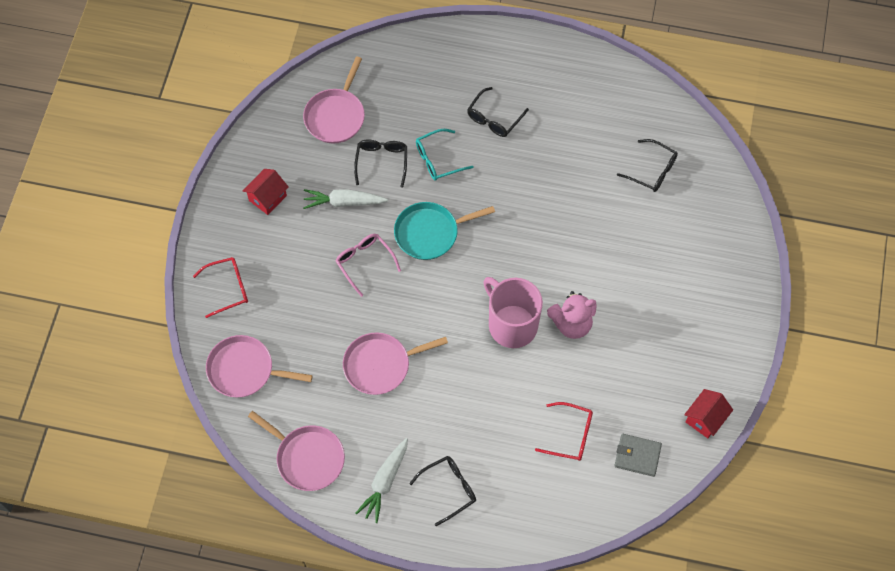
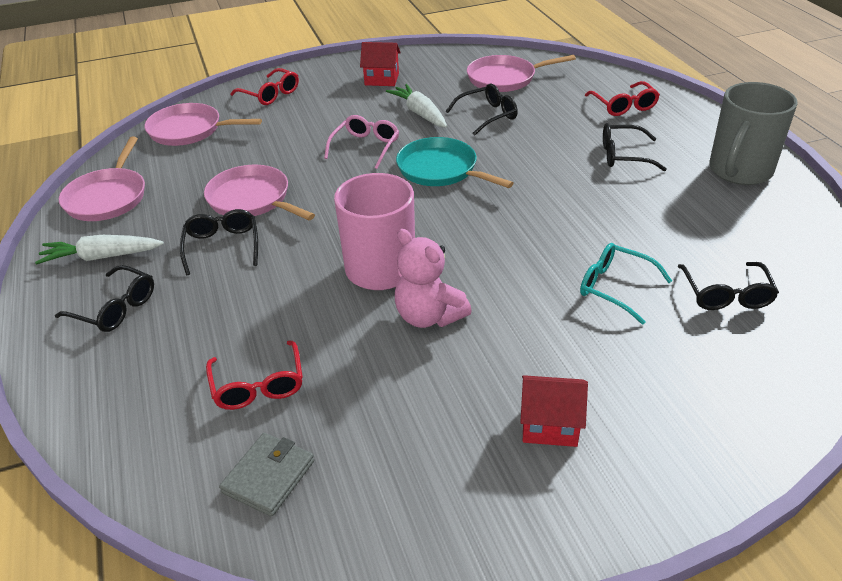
camera: 60 degrees right, 25 degrees down
pink pan [206,335,313,397] -> pink pan turned 60 degrees counterclockwise [144,103,262,146]
turquoise glasses [416,129,474,181] -> turquoise glasses moved to [580,243,672,324]
grey wallet [614,434,662,477] -> grey wallet turned 45 degrees clockwise [219,433,314,517]
red house [684,389,733,438] -> red house moved to [520,375,588,447]
none -> black glasses [180,209,258,275]
none -> red glasses [585,81,660,116]
none -> grey mug [709,82,798,185]

